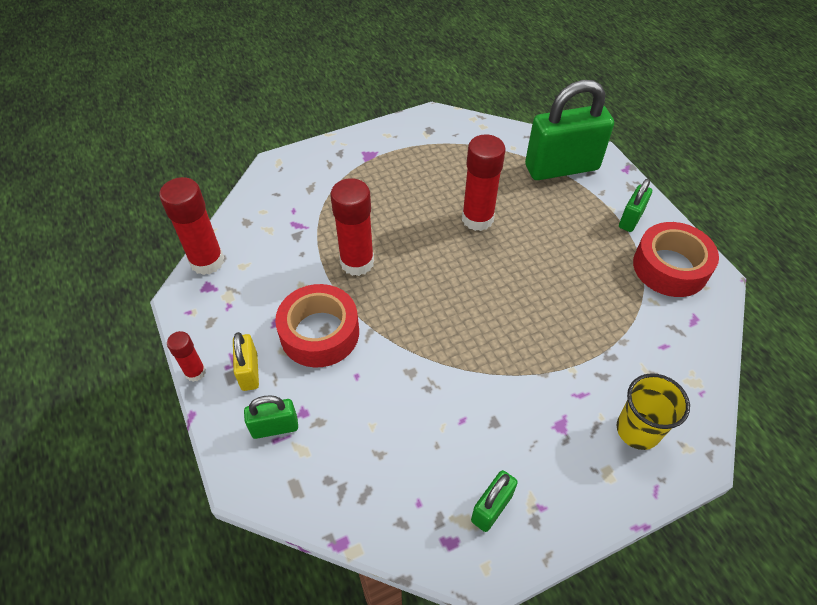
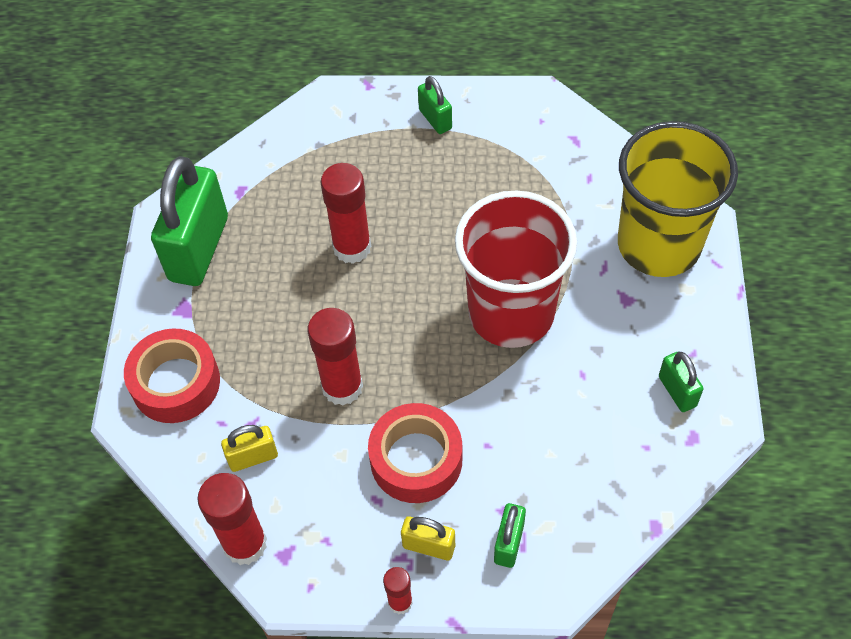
camera: 60 degrees left, 5 degrees up
green padlock [525,80,614,180] -> green padlock moved to [151,156,228,286]
yellow cup [617,373,690,450] -> yellow cup [618,121,738,277], size x1.99
red tape [633,222,719,297] -> red tape moved to [124,328,220,423]
none -> yellow padlock [221,425,278,472]
none -> red cup [455,191,577,348]

